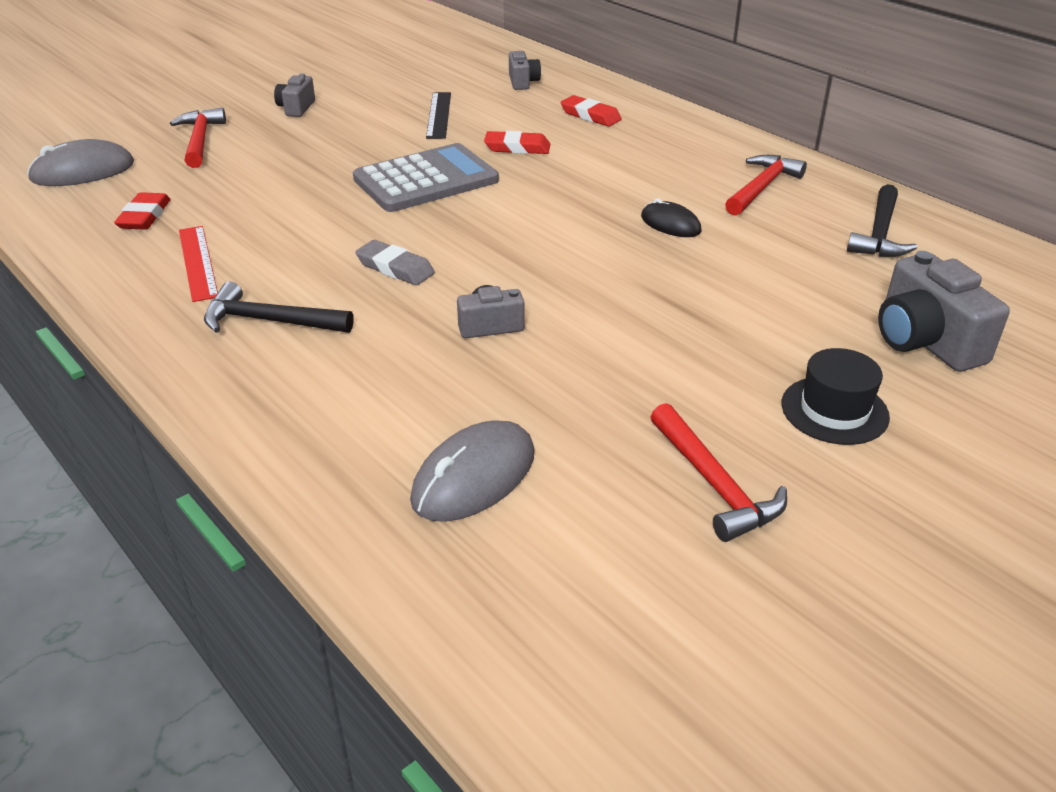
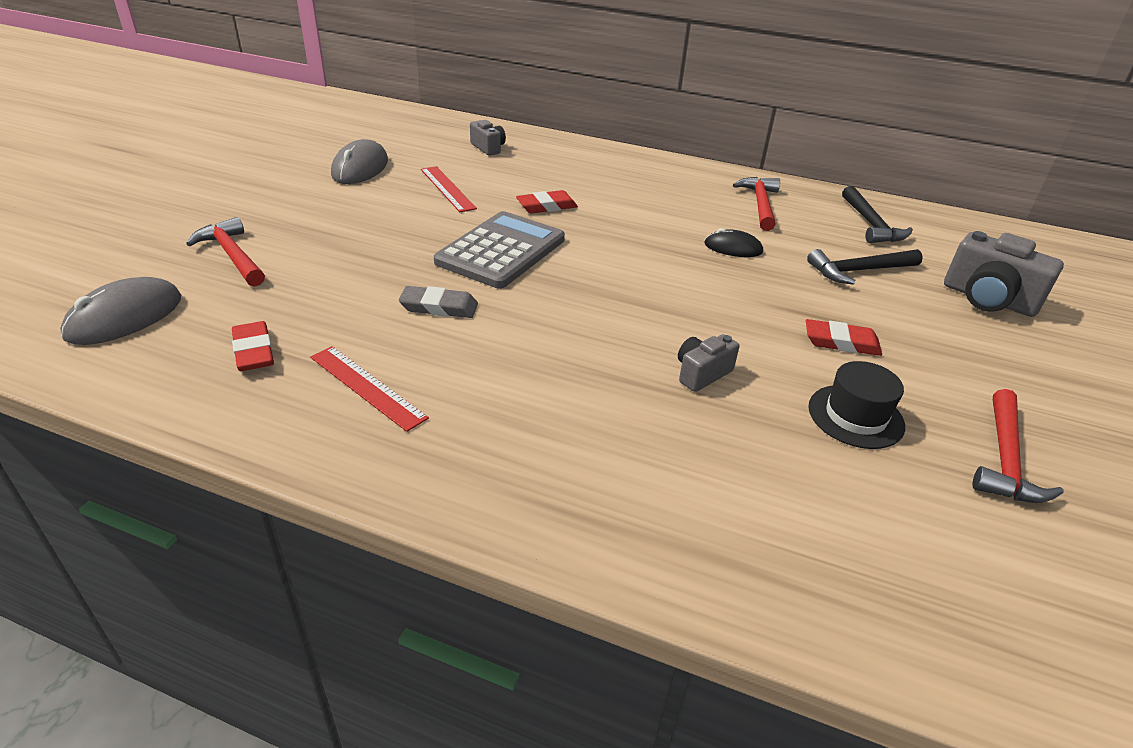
camera: 30 degrees left, 0 degrees up
black hammer [204,282,354,333] -> black hammer moved to [807,249,923,285]
grey camera [274,73,315,117] -> none
grey eraser [355,240,435,285] -> grey eraser moved to [399,286,478,318]
grey mouse [410,420,535,522] -> grey mouse moved to [331,139,388,184]
black ruler [426,92,451,139] -> red ruler [421,166,477,212]
red eraser [561,95,622,126] -> red eraser moved to [806,319,882,356]
red hammer [651,403,787,542] -> red hammer turned 75 degrees clockwise [973,389,1063,503]
black hat [781,348,890,445] -> black hat moved to [808,361,905,449]

